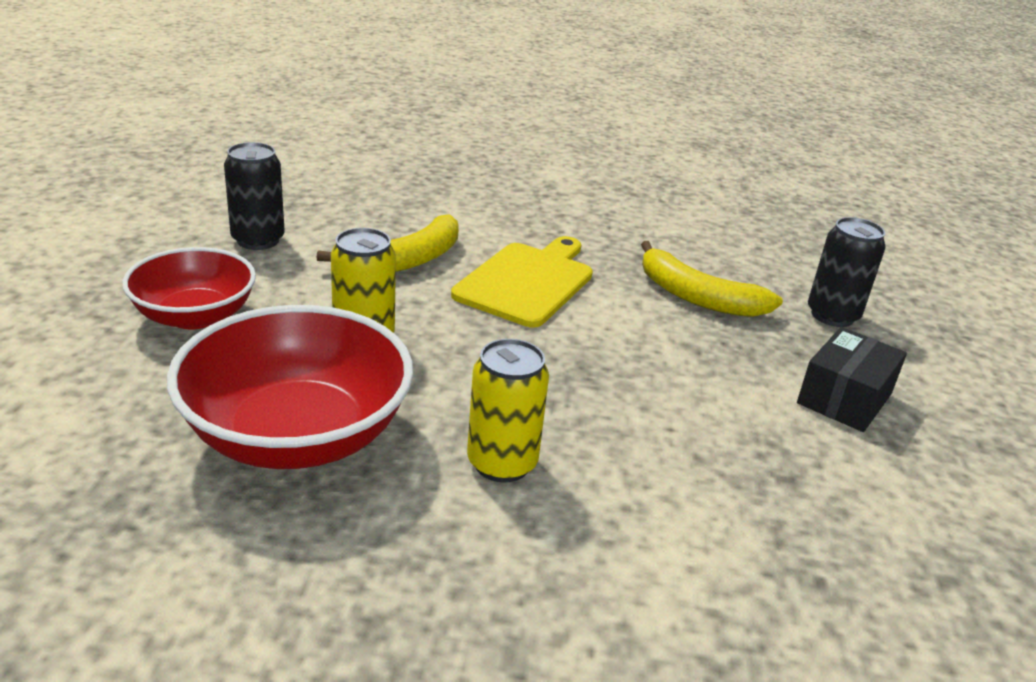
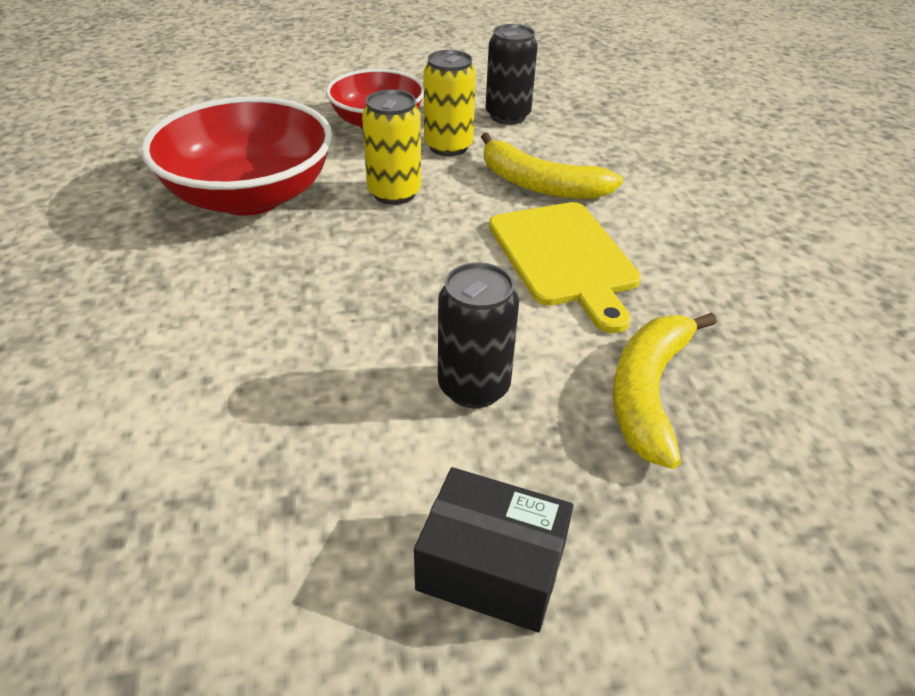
camera: 75 degrees right, 10 degrees up
yellow cutting board [451,236,593,327] -> yellow cutting board turned 60 degrees clockwise [489,202,641,333]
yellow can [467,339,549,482] -> yellow can moved to [423,50,476,156]
black can [808,217,886,327] -> black can moved to [438,262,519,408]

